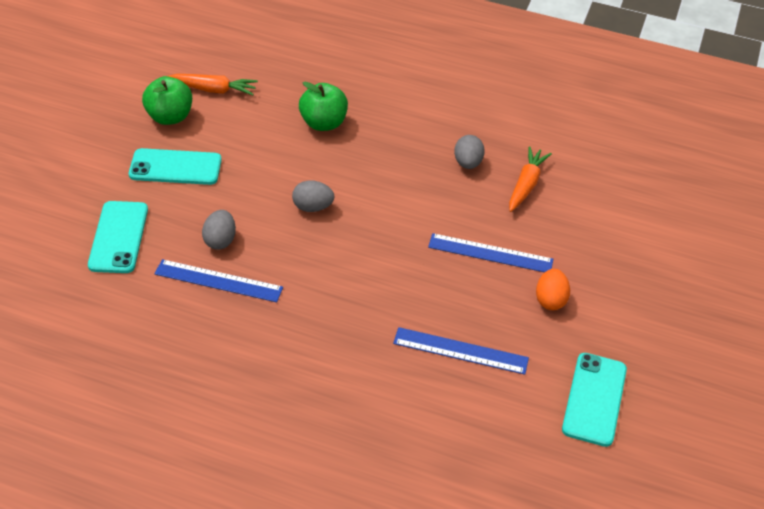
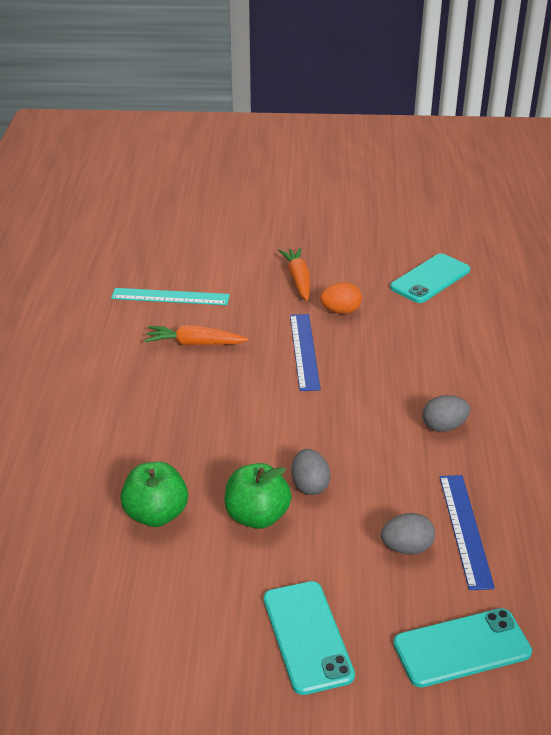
camera: 105 degrees left, 10 degrees down
green apple [142,76,192,125] -> green apple moved to [225,463,292,529]
orange carrot [168,74,258,95] -> orange carrot moved to [278,247,310,301]
blue ruler [393,327,529,375] -> none
grey egg [454,135,485,169] -> grey egg moved to [422,395,470,432]
turquoise phone [562,353,627,447] -> turquoise phone turned 45 degrees counterclockwise [390,253,470,303]
none -> turquoise ruler [111,288,230,305]

